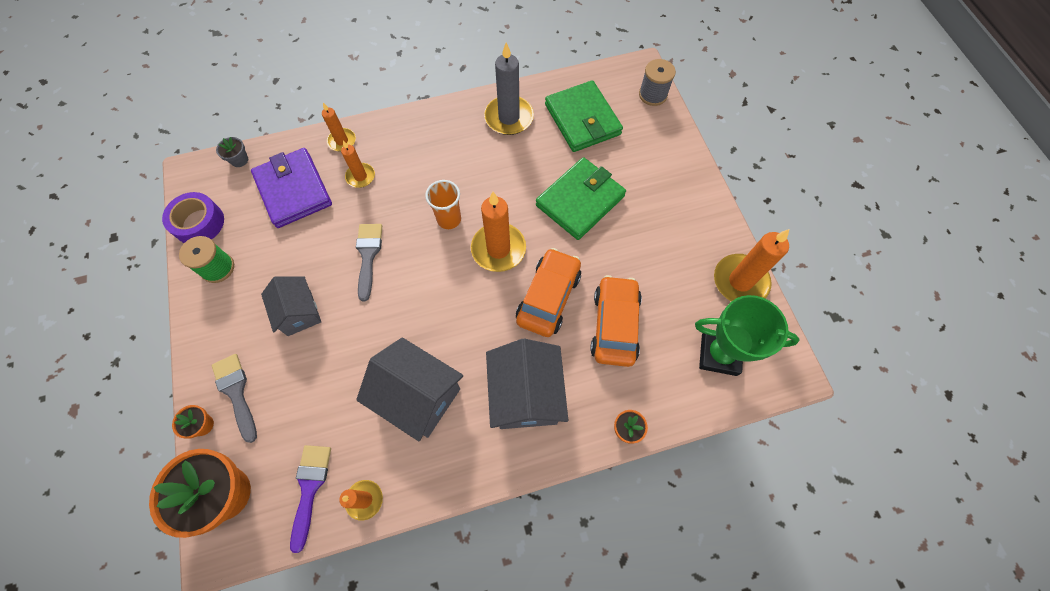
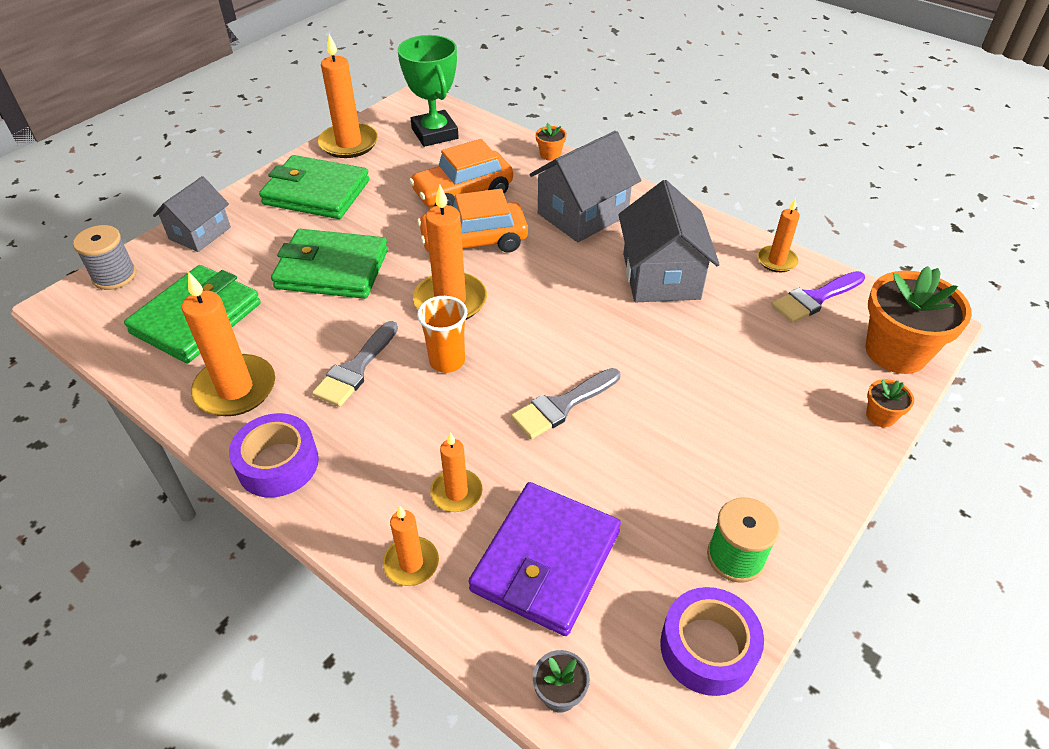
camera: 125 degrees left, 20 degrees down
grey brush [212,354,257,443] -> grey brush moved to [312,321,398,407]
grey house [261,276,321,336] -> grey house moved to [153,176,231,252]
grey candle [484,42,534,135] -> orange candle [182,271,275,416]
none -> purple tape [229,413,319,498]
none -> green wallet [259,155,370,219]

